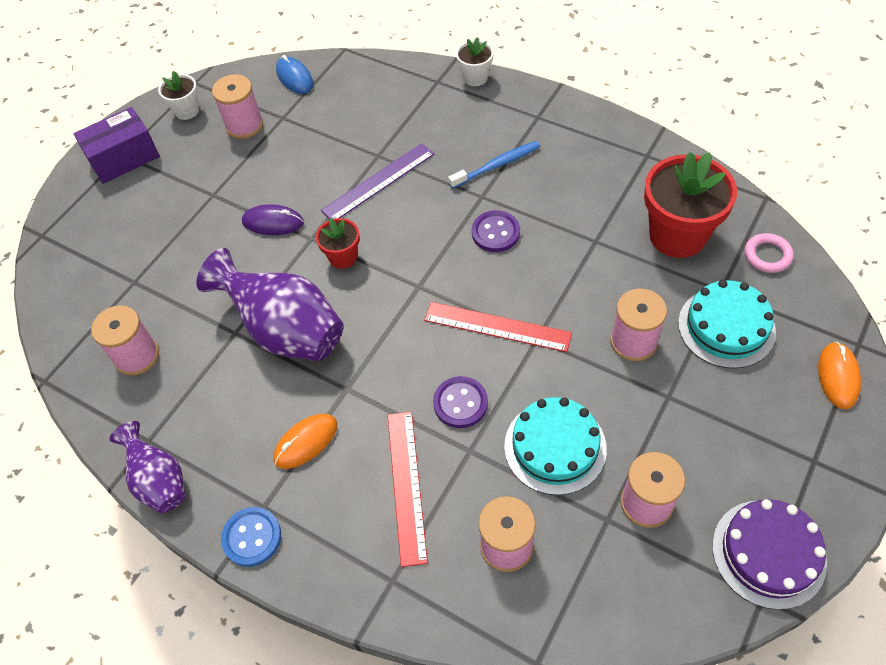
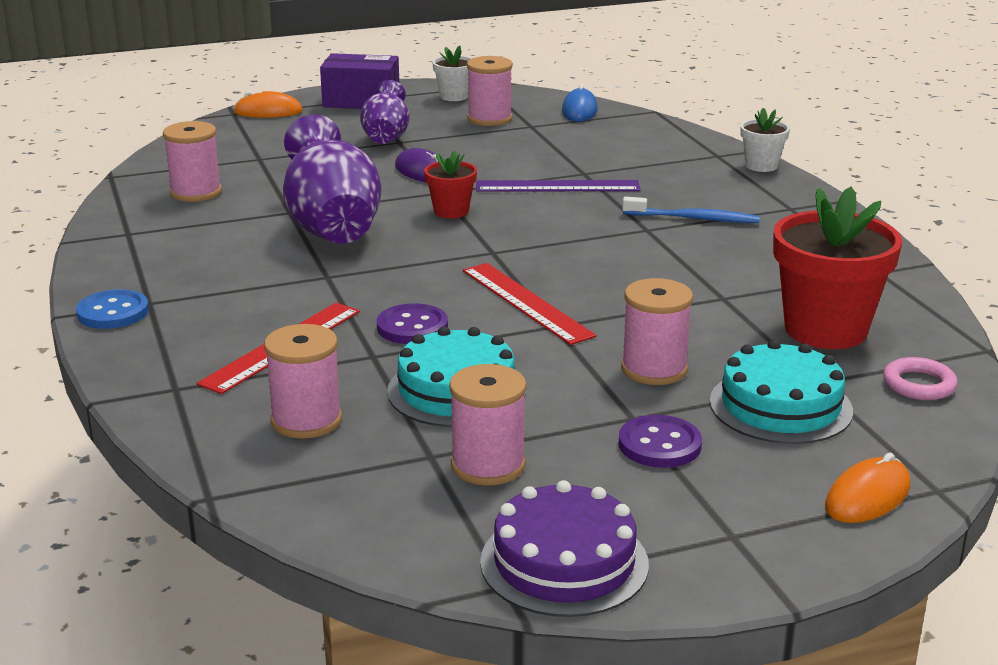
camera: 35 degrees right, 30 degrees down
purple vase [110,421,185,513] -> purple vase moved to [360,80,410,144]
orange mouse [273,414,337,469] -> orange mouse moved to [234,91,303,118]
purple button [472,210,520,252] -> purple button moved to [619,415,702,468]

